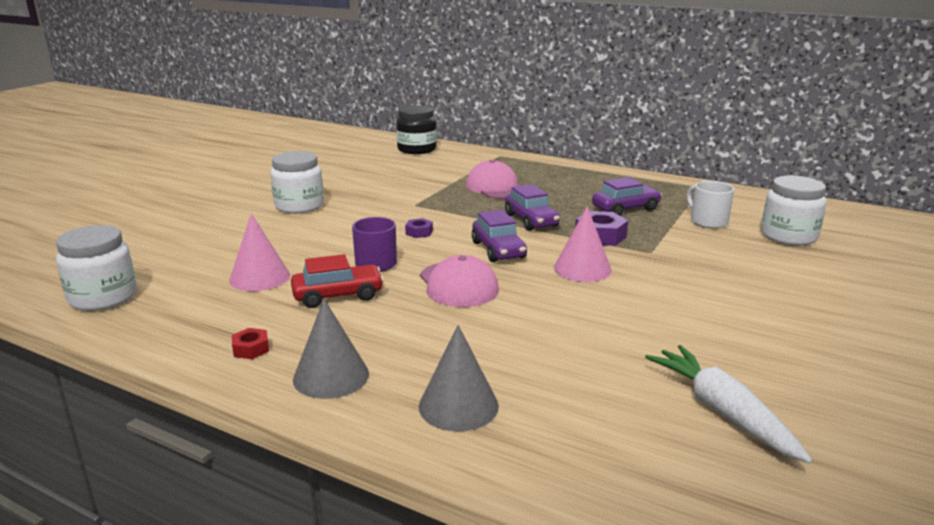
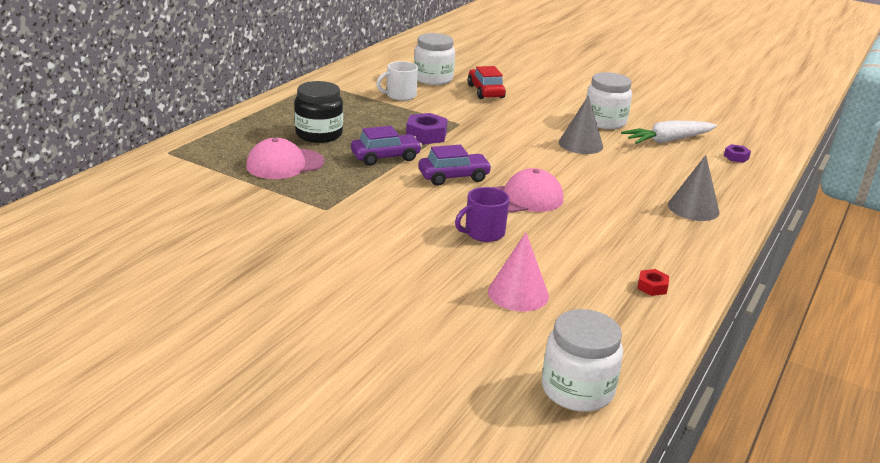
camera: 90 degrees left, 5 degrees up
white jar [270,151,324,214] -> white jar moved to [586,72,632,129]
red car [291,254,384,308] -> red car moved to [467,66,506,99]
grey cone [293,299,369,399] -> grey cone moved to [559,96,603,154]
black jar [396,105,437,154] -> black jar moved to [294,81,343,143]
purple nut [405,218,433,238] -> purple nut moved to [724,144,751,163]
pink cone [554,206,612,282] -> none
purple car [592,177,662,215] -> none

